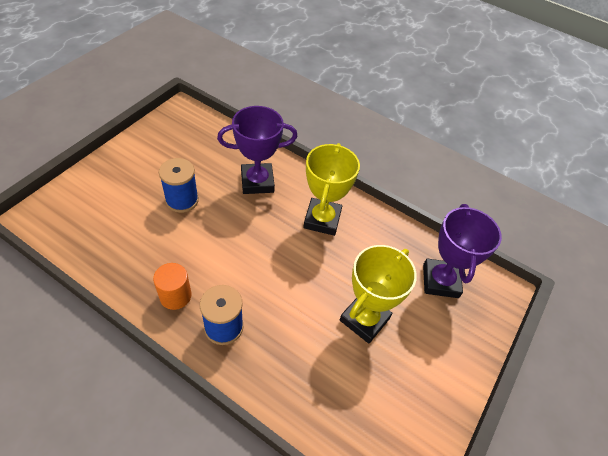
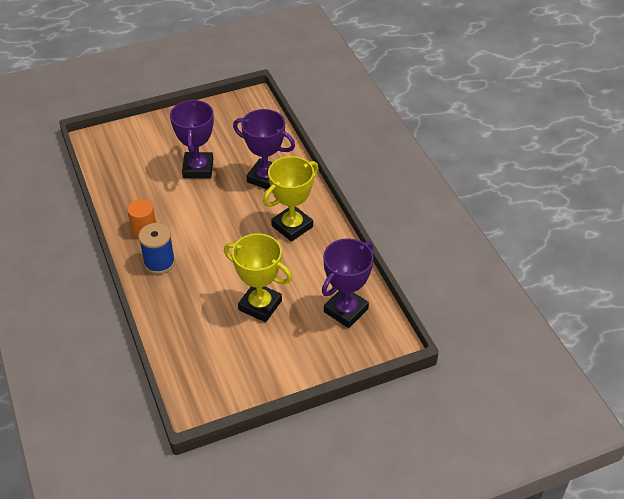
camera: 40 degrees right, 5 degrees down
blue spool [159,158,199,213] -> purple trophy [170,99,214,178]
yellow trophy [340,245,417,343] -> yellow trophy turned 45 degrees clockwise [224,233,292,322]

